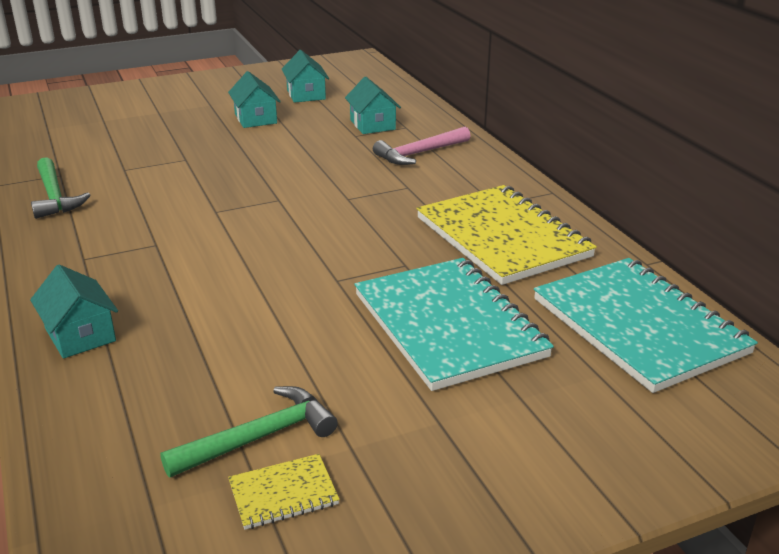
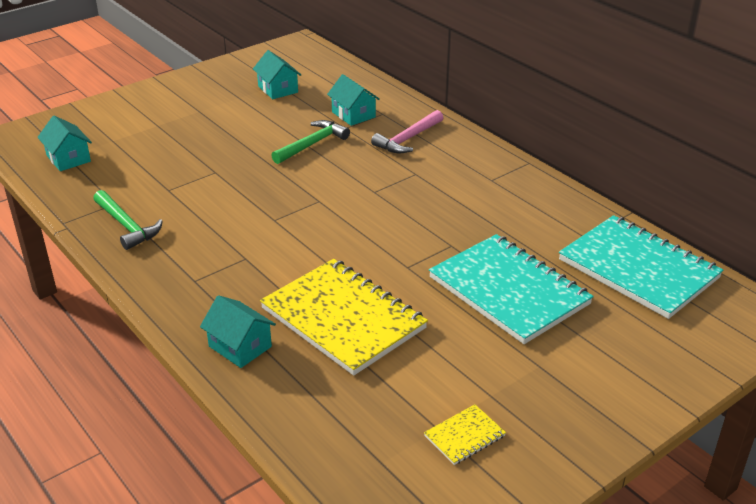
camera: 15 degrees left, 5 degrees up
green hammer [160,386,338,478] -> green hammer moved to [271,120,350,164]
turquoise house [228,71,281,128] -> turquoise house moved to [37,116,92,171]
yellow notebook [416,185,597,285] -> yellow notebook moved to [260,259,428,376]

